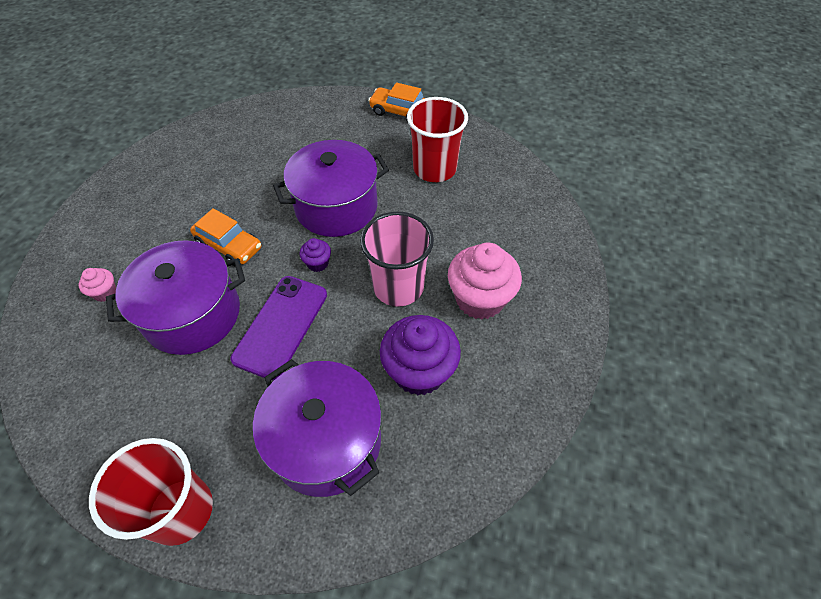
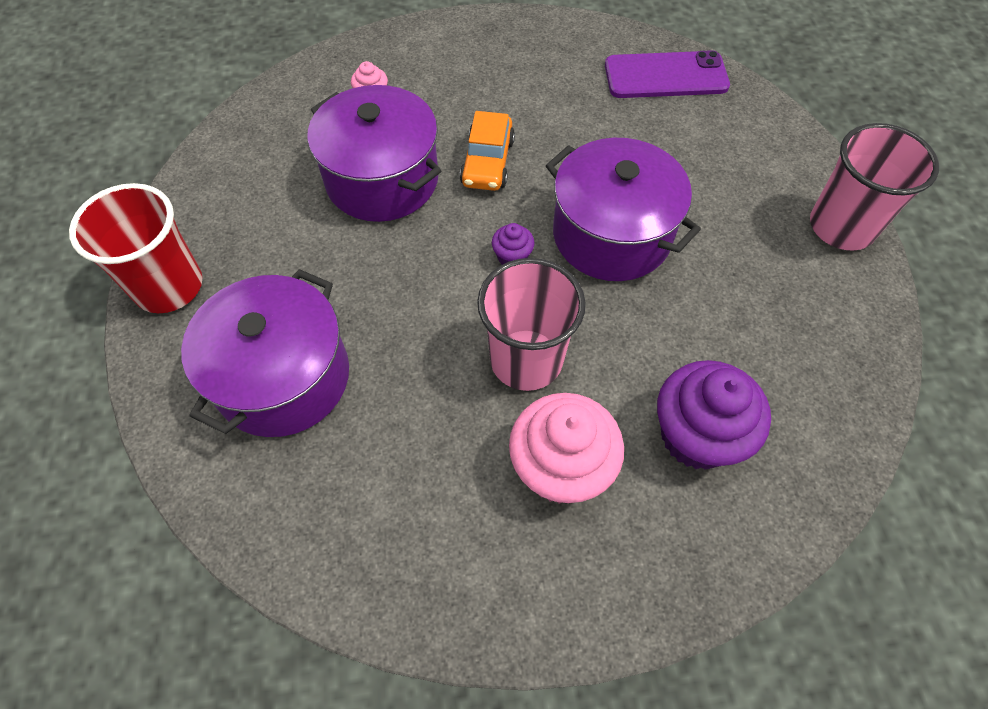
camera: 65 degrees right, 5 degrees up
purple phone [230,276,327,380] -> purple phone moved to [605,50,730,98]
orange car [368,83,425,120] -> pink cup [810,123,939,251]
purple cupcake [380,315,461,395] -> purple cupcake moved to [657,360,771,470]
red cup [407,97,468,182] -> none

